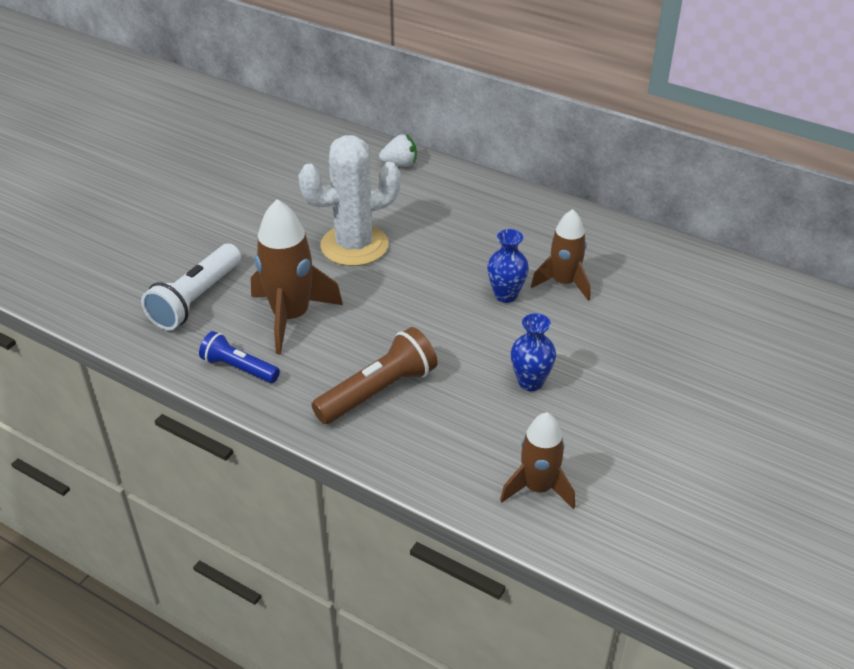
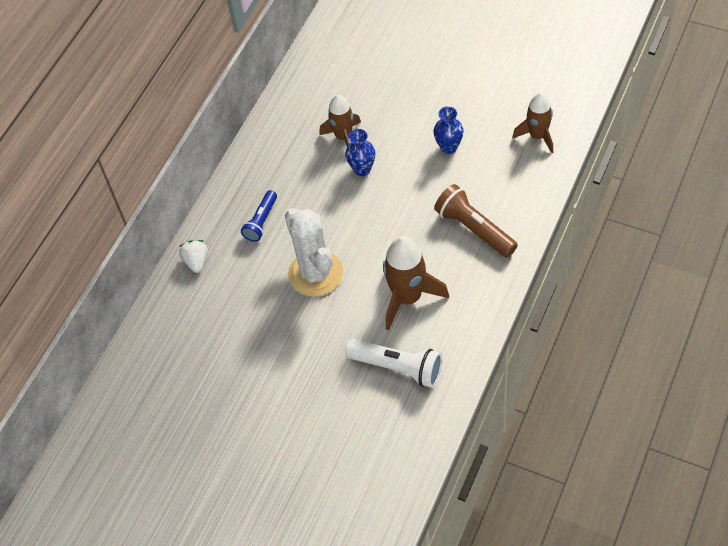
camera: 90 degrees left, 15 degrees up
blue flashlight [199,331,280,383] -> blue flashlight moved to [241,190,277,242]

